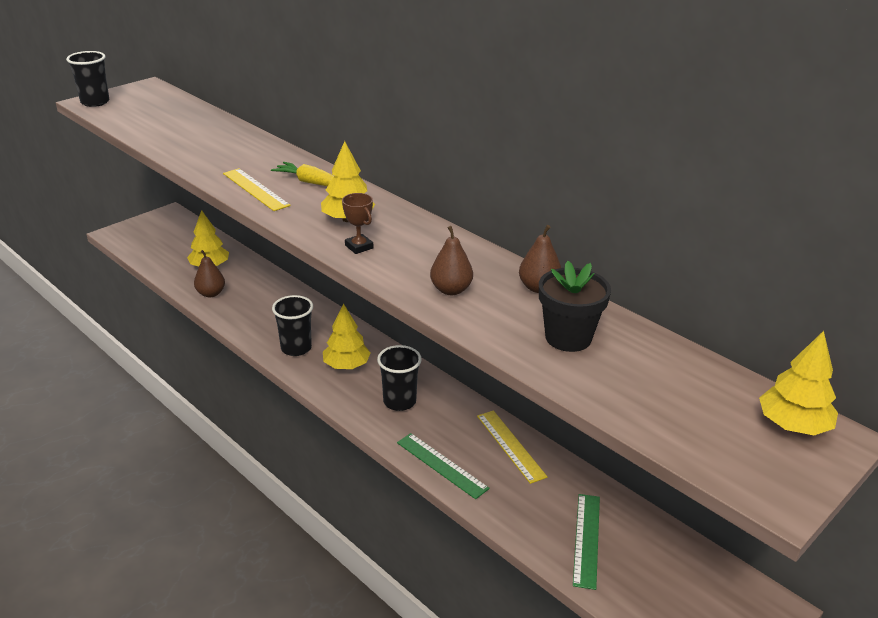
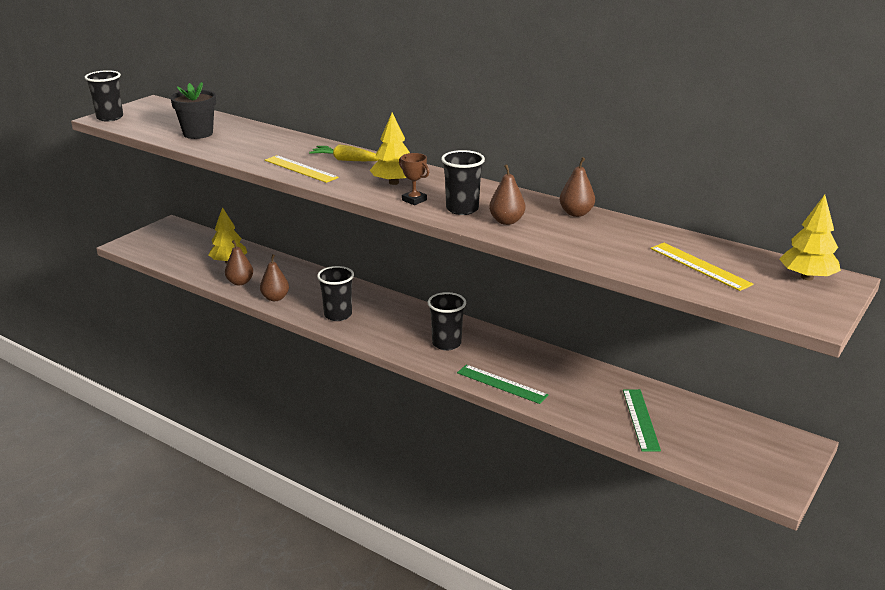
camera: 10 degrees left, 5 degrees down
yellow tree [323,304,370,369] -> none
yellow ruler [477,410,548,484] -> yellow ruler moved to [650,243,754,291]
black flower pot [539,261,611,352] -> black flower pot moved to [170,82,216,139]
none -> brown pear [260,254,289,301]
none -> black cup [441,150,485,215]

